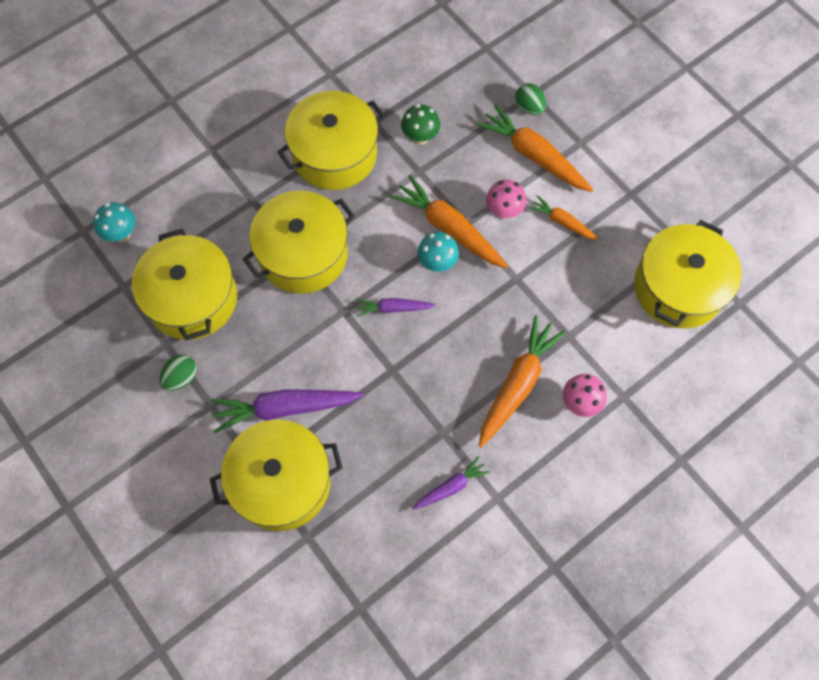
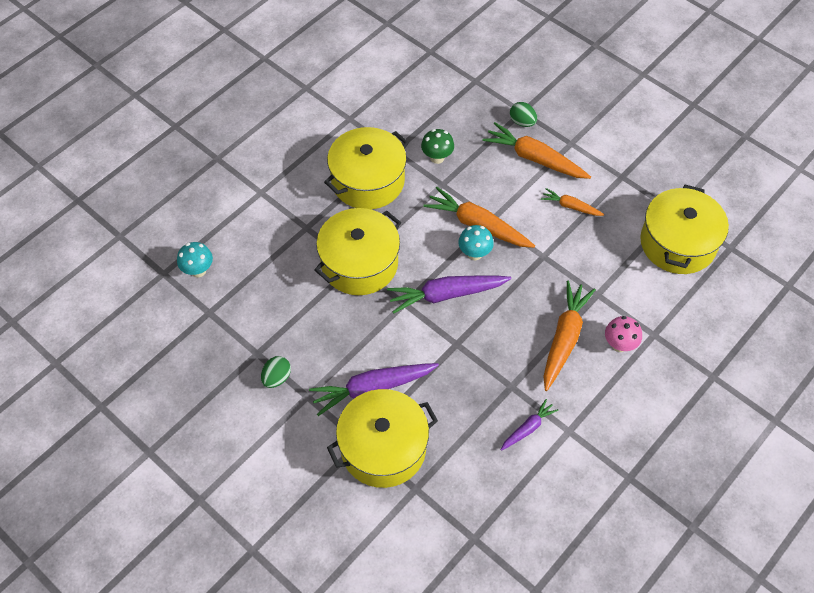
camera: 10 degrees left, 10 degrees down
yellow pot [132,229,237,340] -> none
purple carrot [356,298,436,317] -> purple carrot [387,276,511,313], size x1.82
pink mushroom [486,180,527,220] -> none

